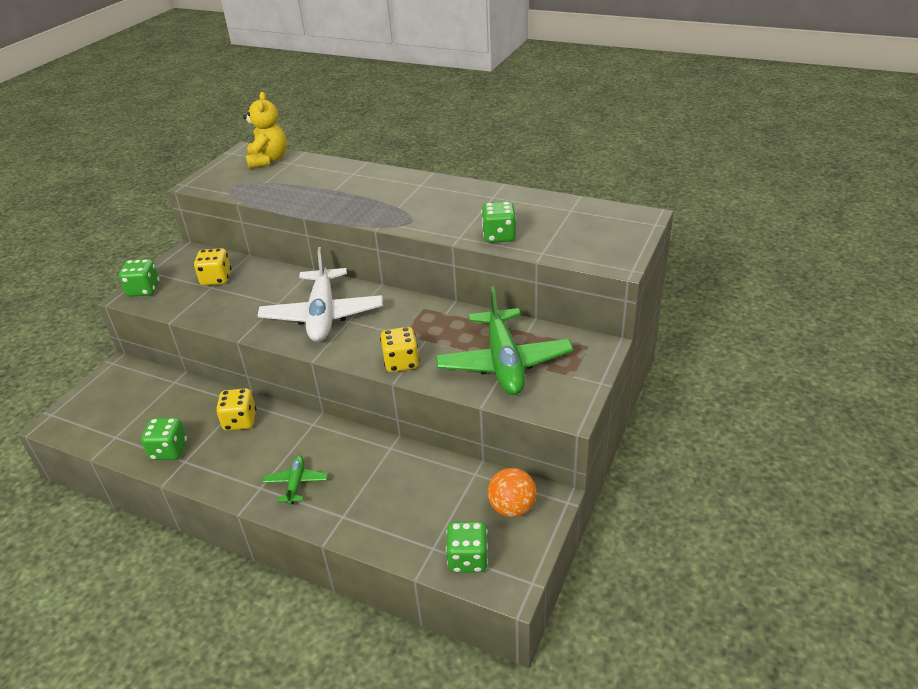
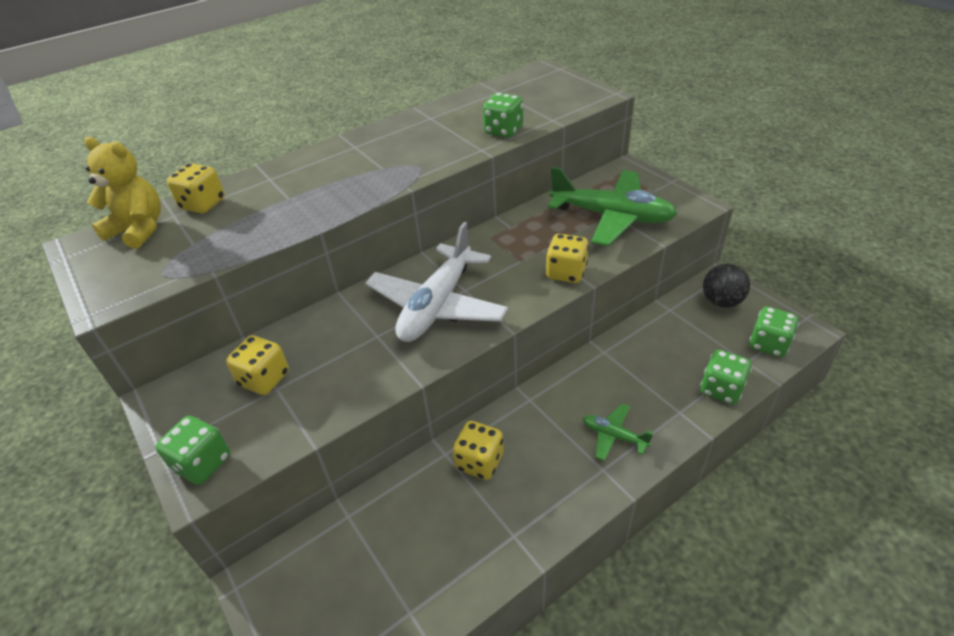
camera: 60 degrees left, 5 degrees up
green dice [141,418,187,460] -> green dice moved to [700,350,752,404]
white plane [257,247,383,342] -> white plane turned 90 degrees clockwise [365,222,508,342]
orange ball [488,468,537,517] -> black ball [703,264,750,308]
none -> yellow dice [167,163,225,213]

